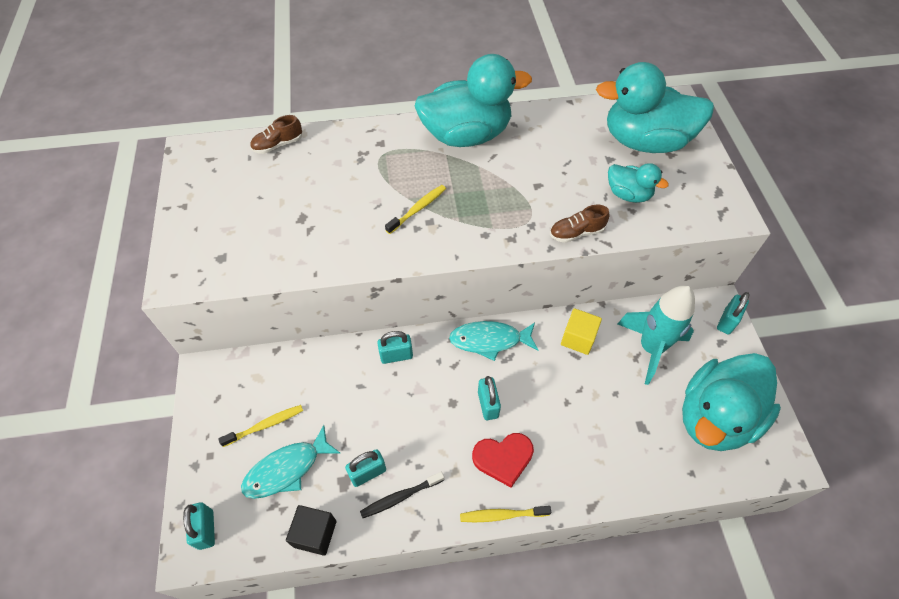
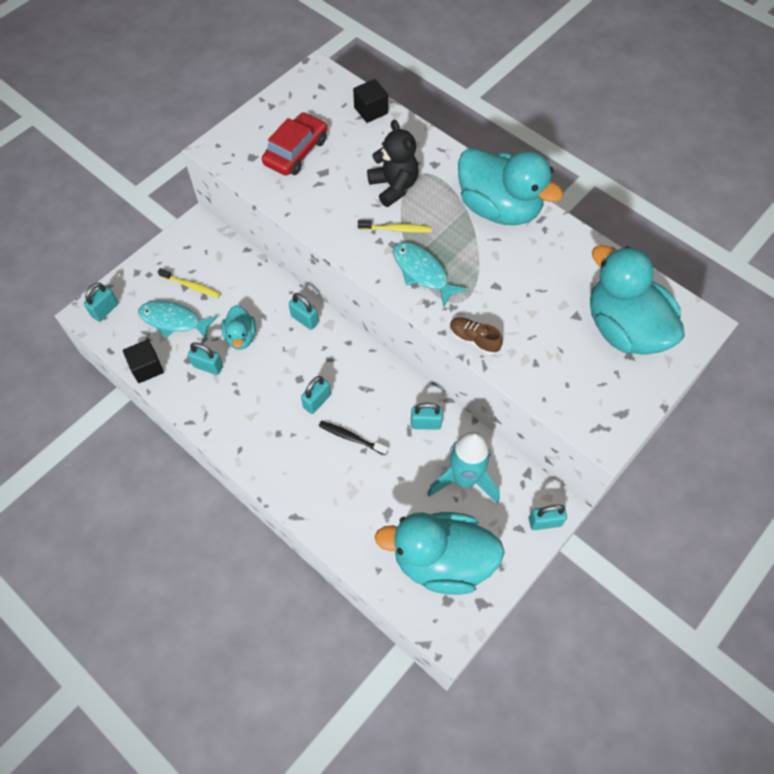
camera: 50 degrees right, 5 degrees up
brown shoe [250,115,302,154] -> black cube [353,79,388,123]
black toothbrush [360,472,444,518] -> black toothbrush moved to [319,421,388,455]
turquoise fish [449,321,538,361] -> turquoise fish moved to [393,242,467,307]
yellow toothbrush [460,506,551,522] -> none
red heart [472,433,534,488] -> none
yellow cube [561,308,602,355] -> turquoise padlock [411,402,443,430]
turquoise duck [608,163,669,203] -> turquoise duck moved to [221,305,256,350]
none -> red car [262,112,327,176]
none -> black teddy bear [367,120,419,207]

